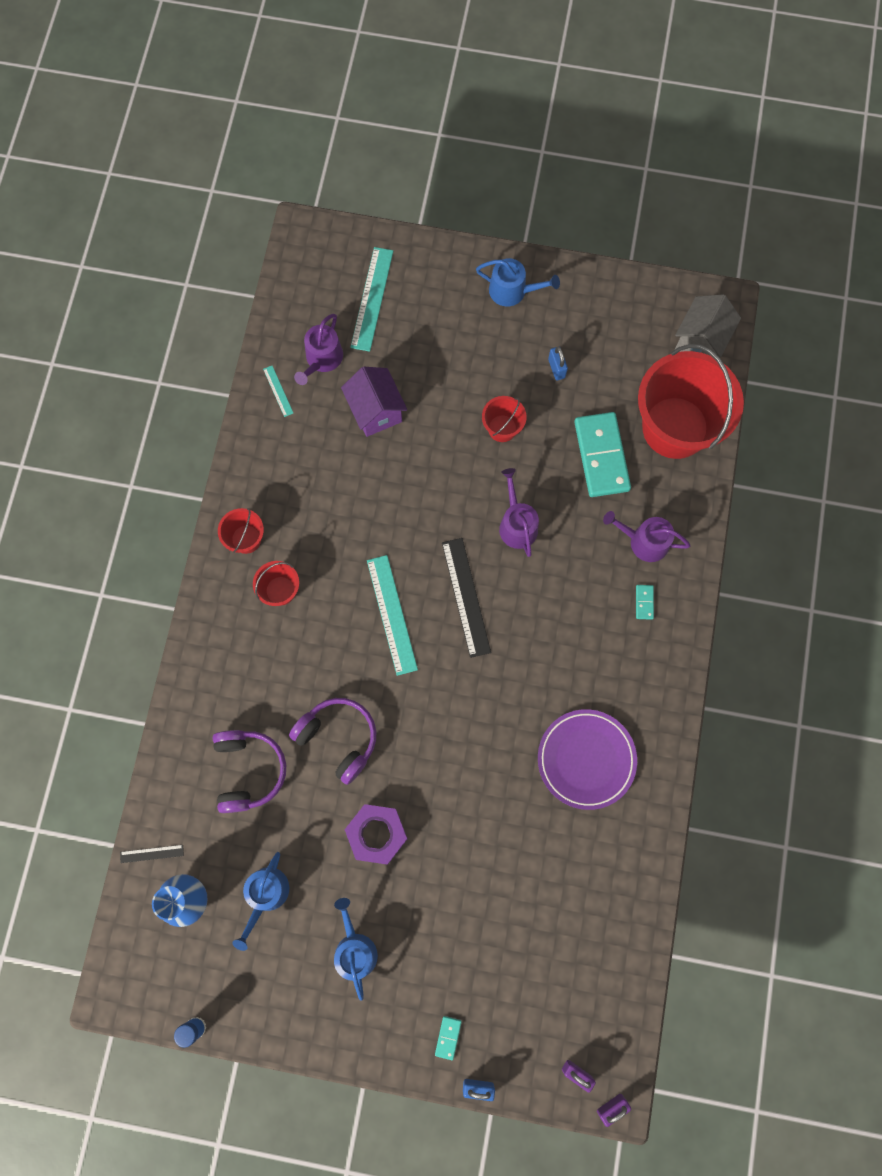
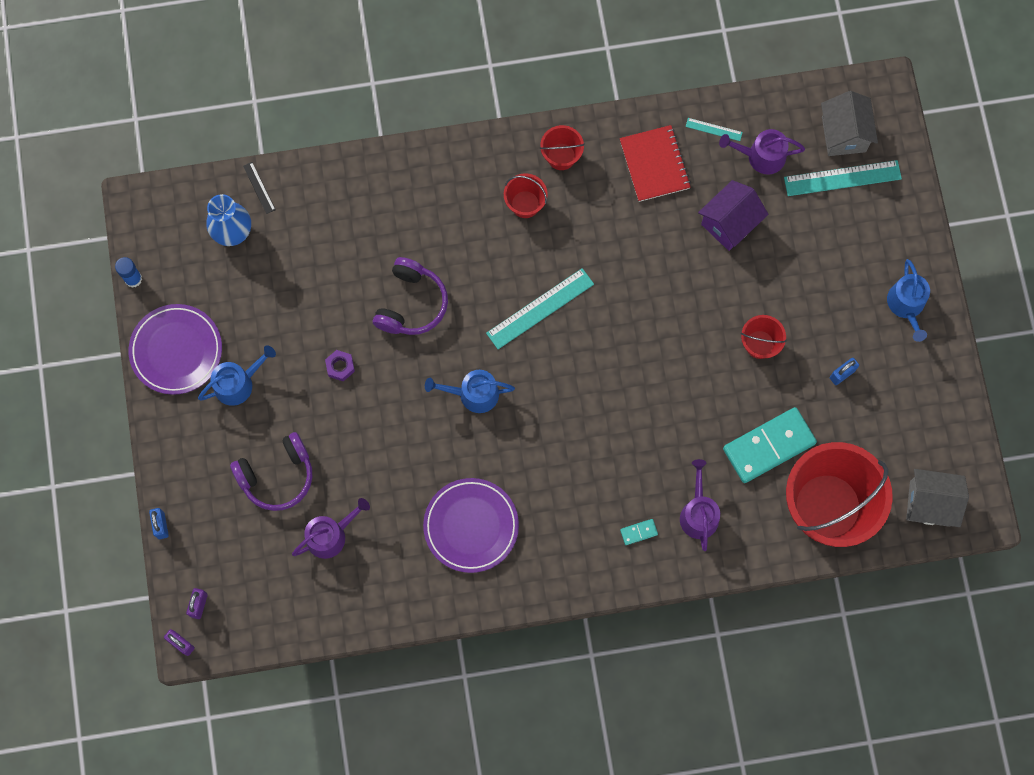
camera: 70 degrees right, 0 degrees up
purple headphones [213,730,286,813] -> purple headphones moved to [230,432,312,511]
blue watering can [232,852,289,951] -> blue watering can moved to [425,370,515,413]
turquoise ruler [263,366,293,417] -> turquoise ruler turned 60 degrees clockwise [686,118,743,141]
purple nut [345,804,408,864] -> purple nut [325,350,355,381], size x0.53
turquoise domino [435,1016,462,1060] -> none
black ruler [442,538,491,658] -> none
purple watering can [499,468,539,557] -> purple watering can moved to [292,498,370,559]
none -> purple plate [129,304,222,395]
none -> red notebook [620,125,691,202]
none -> grey house [821,91,878,156]

